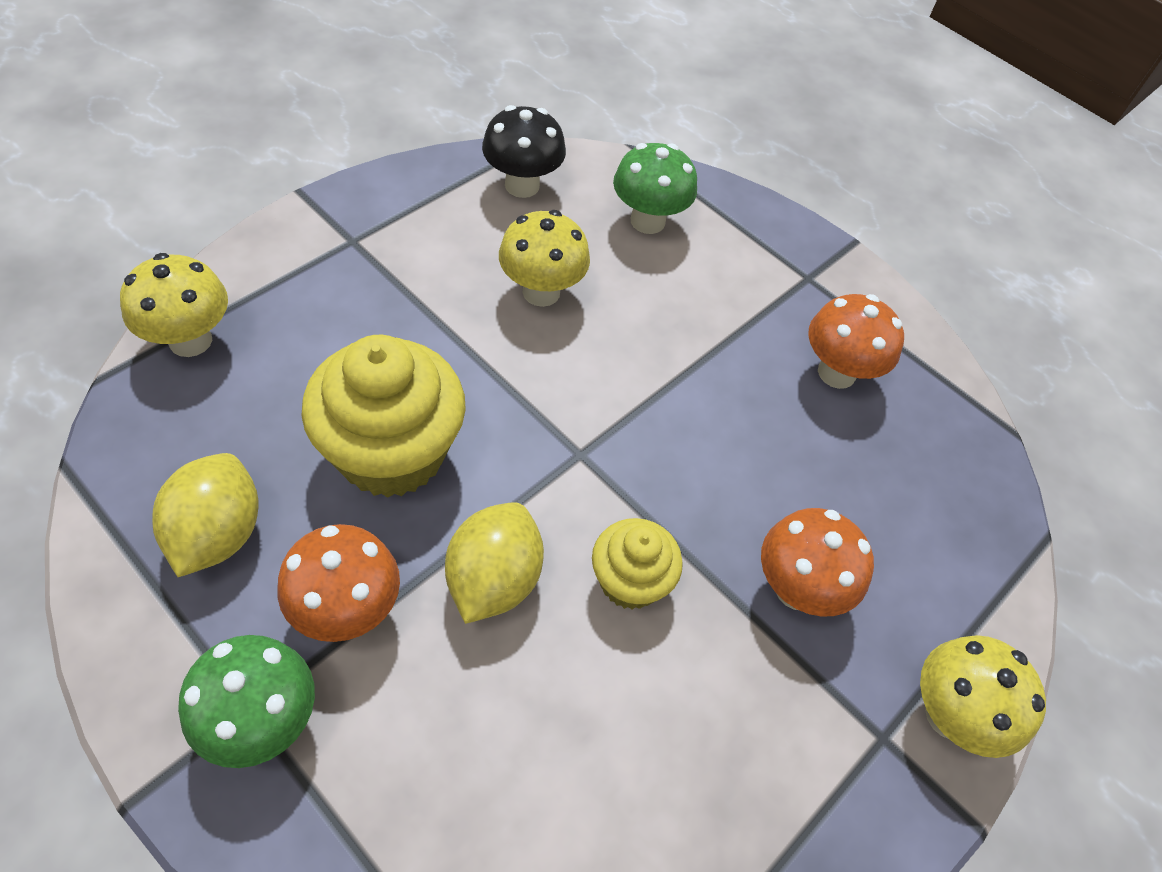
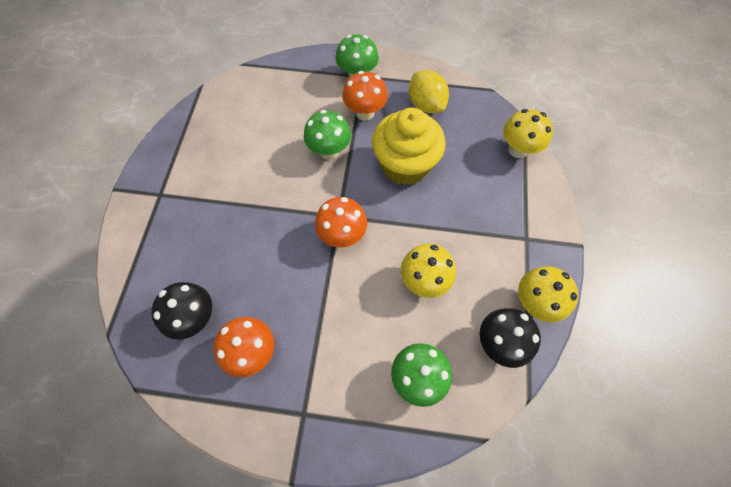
camera: 150 degrees right, 10 degrees up
yellow lemon [445,502,544,624] -> green mushroom [304,110,351,160]
yellow cupcake [592,518,683,609] -> none
orange mushroom [761,508,874,617] -> orange mushroom moved to [315,197,367,248]
yellow mushroom [920,635,1046,758] -> yellow mushroom moved to [518,266,579,322]
none -> black mushroom [151,282,212,340]

